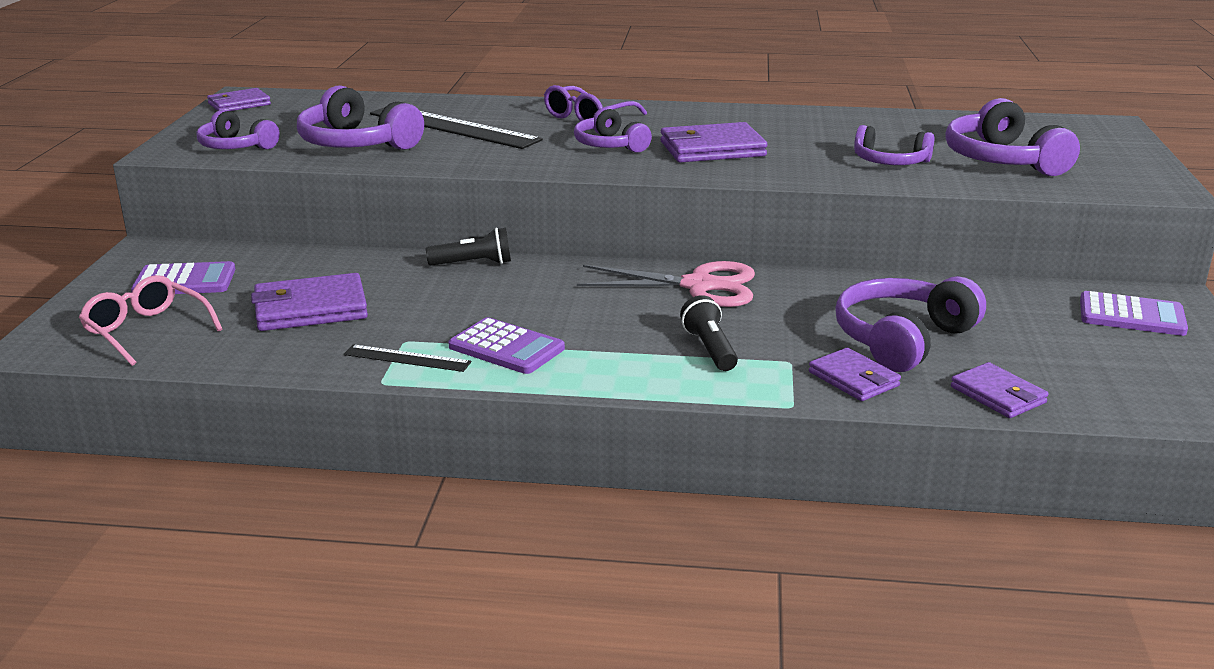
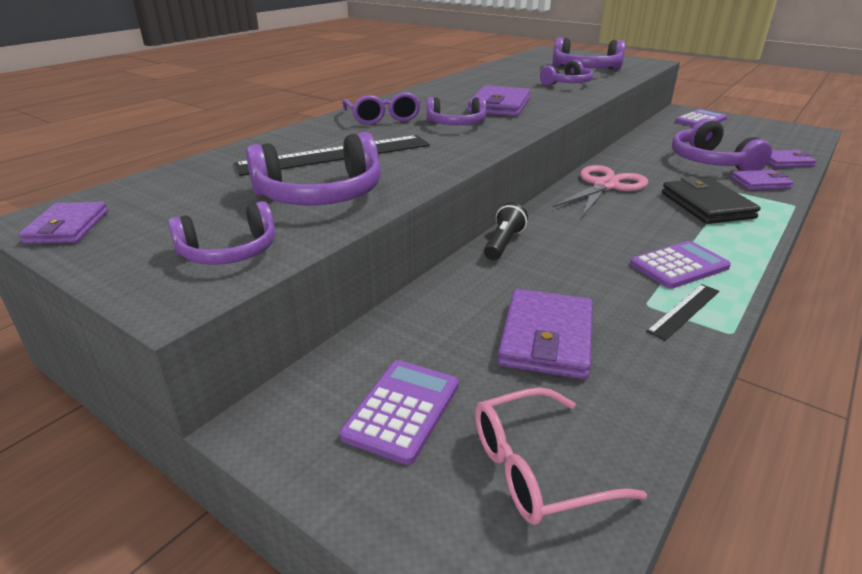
camera: 60 degrees left, 5 degrees up
black flashlight [680,295,738,371] -> black wallet [662,176,760,224]

